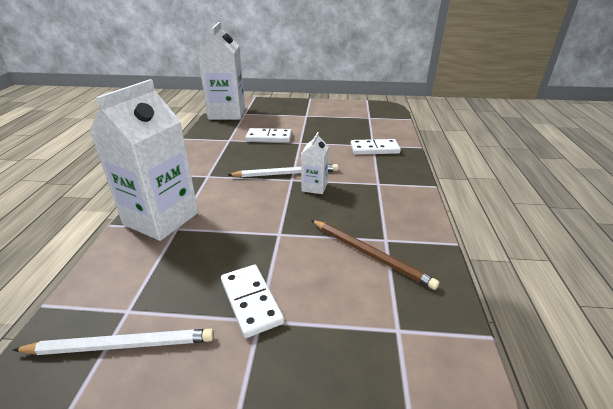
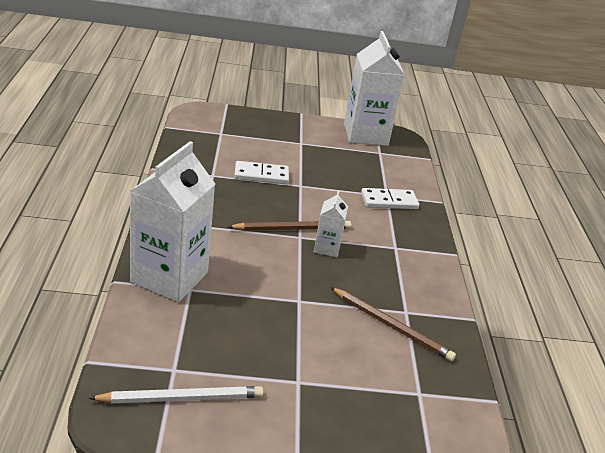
camera: 10 degrees left, 0 degrees up
white carton [197,22,245,120] -> white carton moved to [344,31,405,146]
white domino [221,265,284,338] -> none
white pencil [228,164,339,177] -> brown pencil [228,221,351,231]

